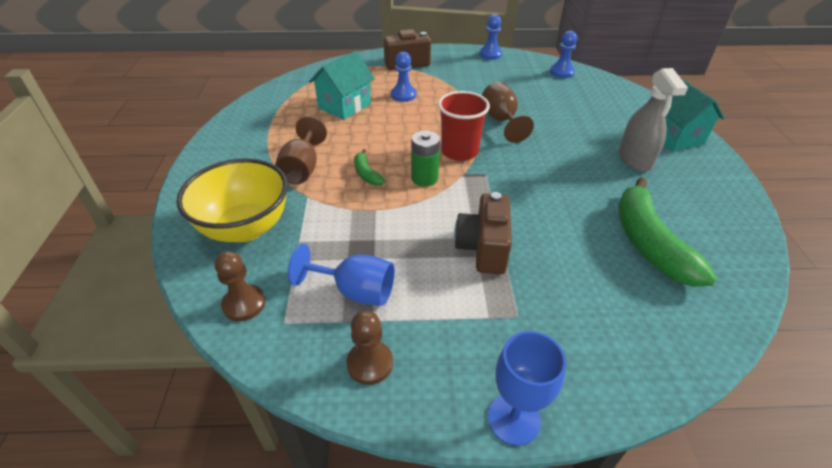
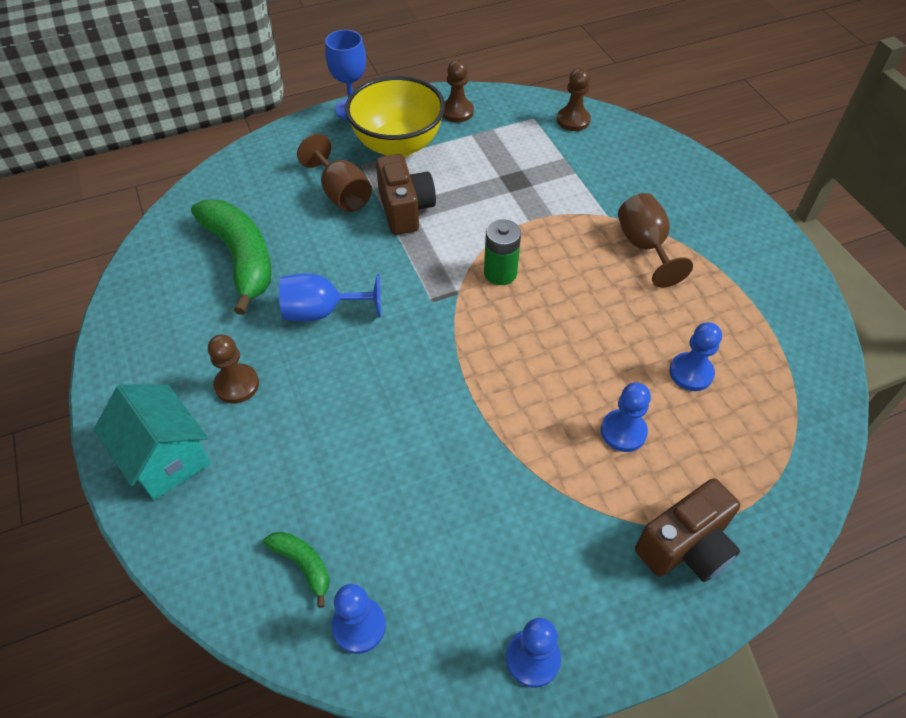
camera: 160 degrees right, 10 degrees up
yellow bowl [176,158,288,242] -> yellow bowl moved to [345,76,445,157]
blue goblet [288,244,395,306] -> blue goblet moved to [279,273,381,322]
turquoise house [309,51,375,120] -> blue pawn [669,322,722,391]
green banana [354,149,385,186] -> green banana moved to [263,532,330,608]
red cup [438,91,490,161] -> none
brown goblet [482,82,534,143] -> brown goblet moved to [297,134,372,212]
grey spray bottle [619,68,688,172] -> brown pawn [208,335,259,404]

